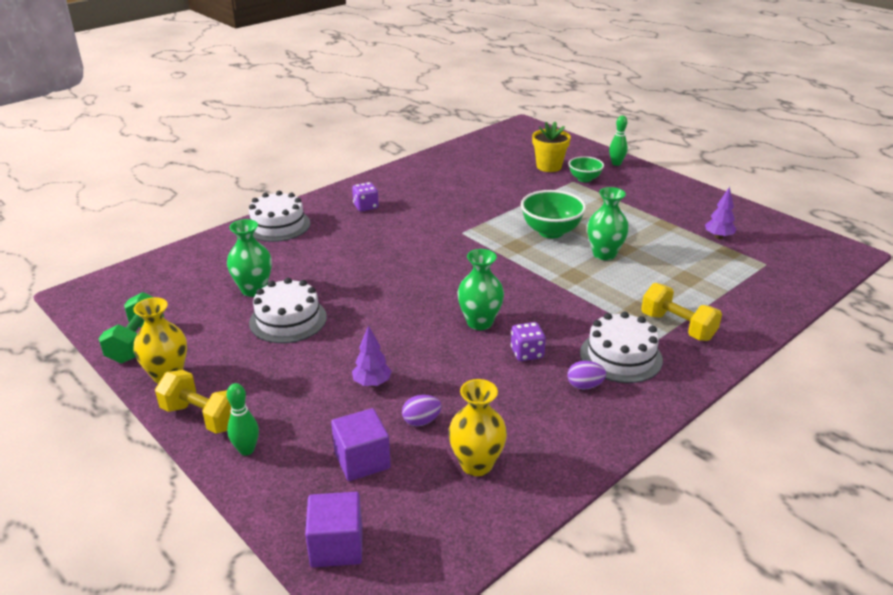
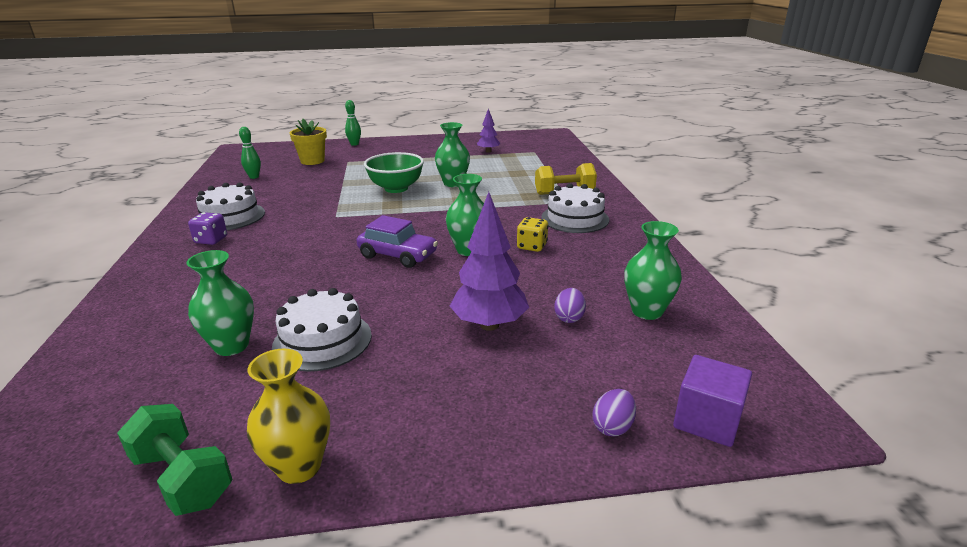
camera: 55 degrees left, 5 degrees down
yellow dumbbell [155,370,231,434] -> none
green bowling pin [227,383,259,456] -> green bowling pin moved to [239,127,261,179]
white cake [249,191,310,242] -> white cake moved to [196,182,265,230]
purple cube [331,408,391,481] -> none
purple tree [352,325,392,387] -> purple tree [450,192,529,331], size x1.78
yellow vase [448,379,507,476] -> green vase [624,221,682,320]
purple dice [511,322,546,361] -> yellow dice [517,217,548,252]
purple egg [567,361,606,390] -> purple egg moved to [593,389,636,436]
green bowl [569,156,604,182] -> none
none -> purple car [357,215,438,268]

